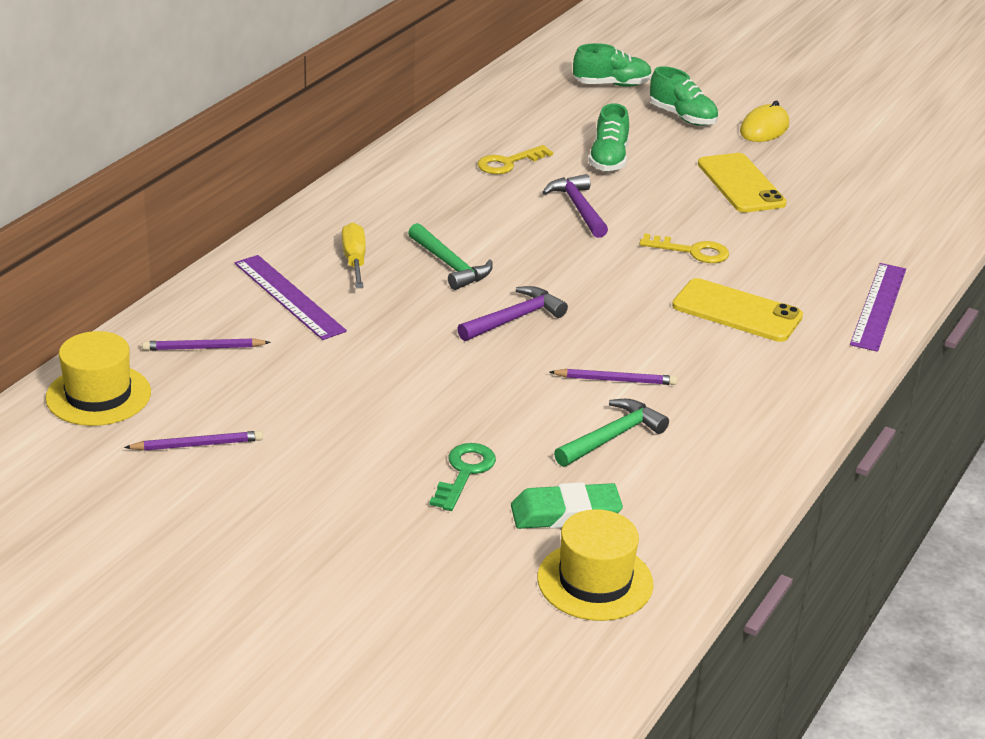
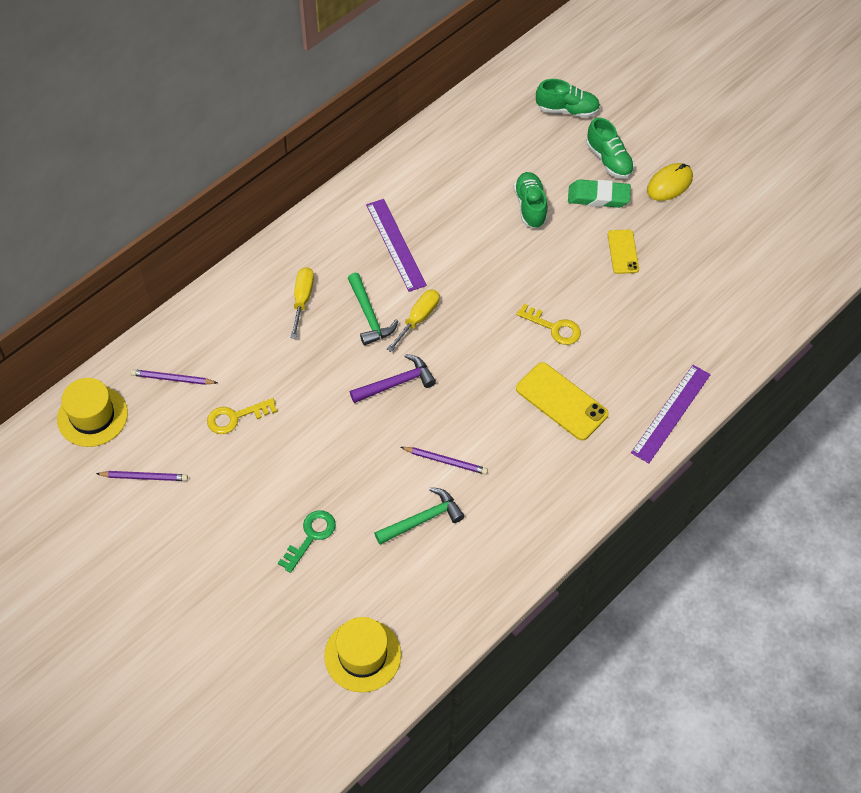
camera: 15 degrees right, 25 degrees up
purple ruler [235,255,347,340] -> purple ruler moved to [366,199,427,292]
yellow key [477,145,553,174] -> yellow key moved to [207,398,277,434]
green eraser [511,482,623,529] -> green eraser moved to [568,179,631,208]
purple hammer [542,174,608,238] -> none
green shoe [588,103,629,172] -> green shoe turned 150 degrees clockwise [514,172,548,228]
yellow phone [698,153,787,213] -> yellow phone [608,230,639,274], size x0.62
none -> yellow screwdriver [387,289,439,352]

